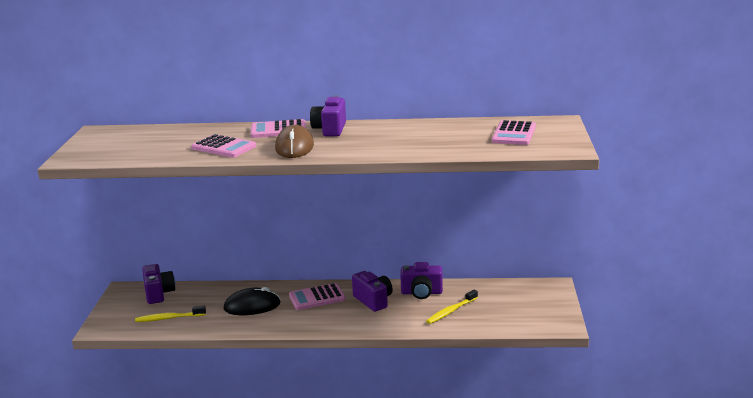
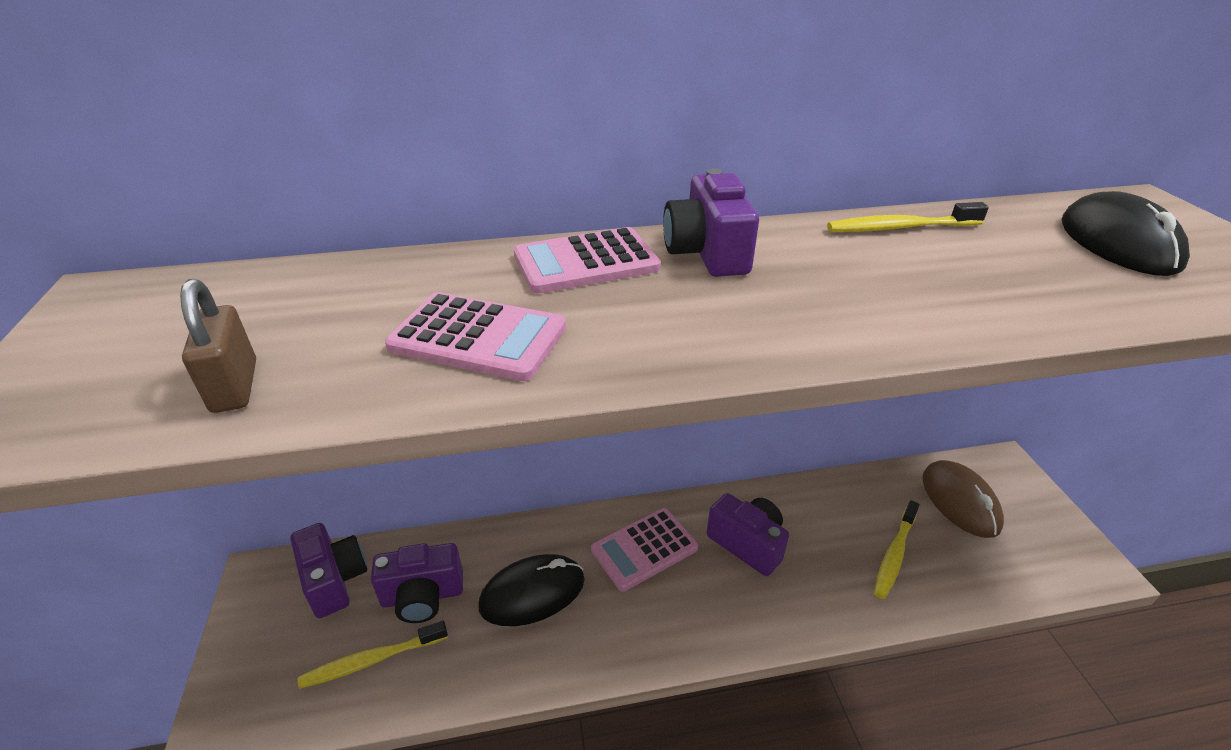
camera: 15 degrees left, 15 degrees up
brown mouse [275,125,314,158] -> brown mouse moved to [922,460,1004,538]
purple camera [400,262,443,299] -> purple camera moved to [371,543,463,623]
pink calculator [492,120,536,145] -> black mouse [1062,191,1190,276]
none -> brown padlock [180,279,256,413]
none -> yellow toothbrush [827,202,989,232]

